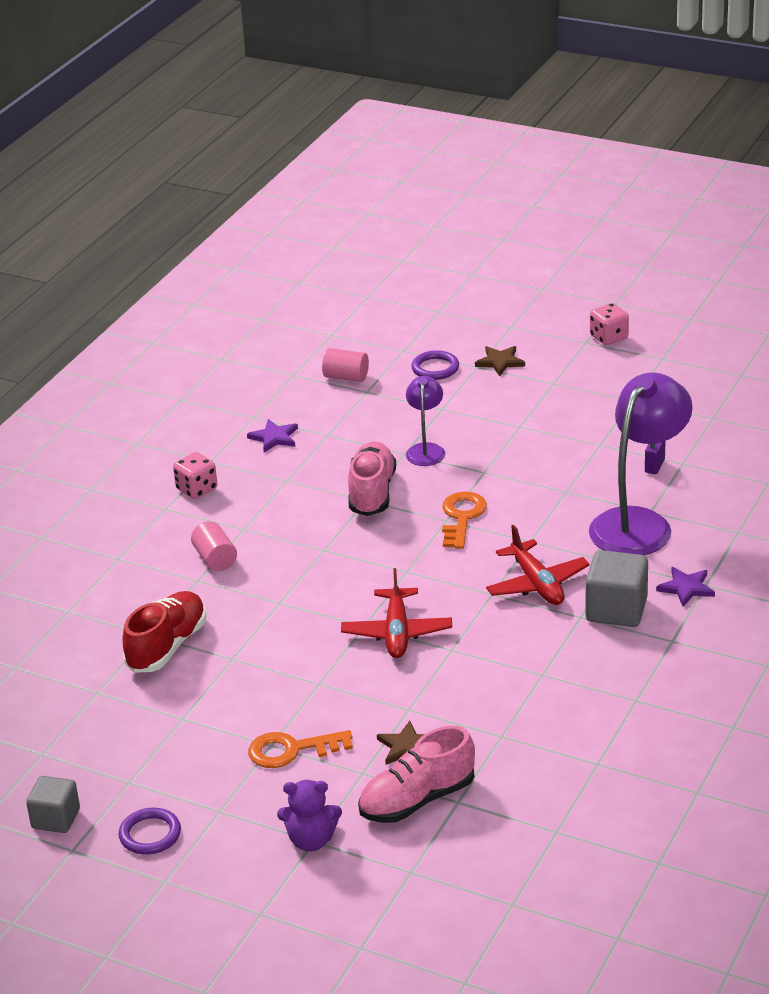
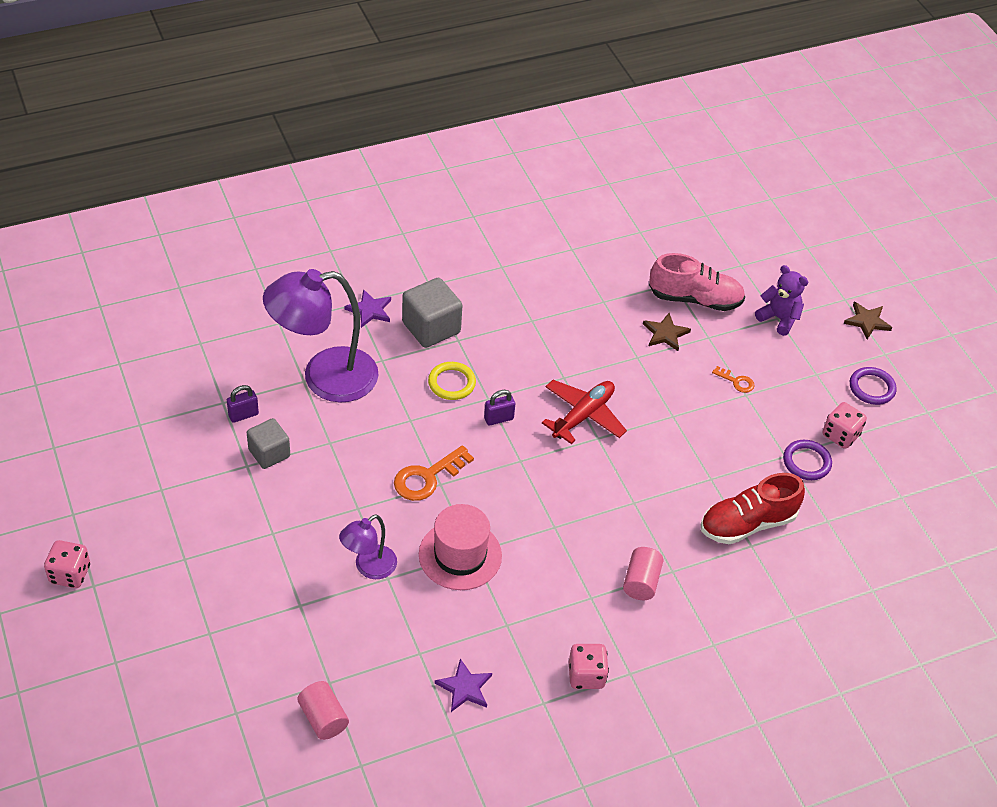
camera: 145 degrees left, 15 degrees up
grey cube [26,776,80,833] -> grey cube moved to [247,418,290,469]
orange key [248,730,353,768] -> orange key [712,366,755,393], size x0.54
pink shoe [348,441,396,516] -> pink hat [419,504,502,590]
purple ring [411,350,459,380] -> purple ring moved to [783,440,832,480]
brown star [475,346,525,376] -> brown star moved to [844,302,892,340]
red plane [486,525,590,605] -> yellow ring [428,362,476,400]
none -> purple padlock [484,390,515,426]
none -> pink dice [823,402,867,449]

